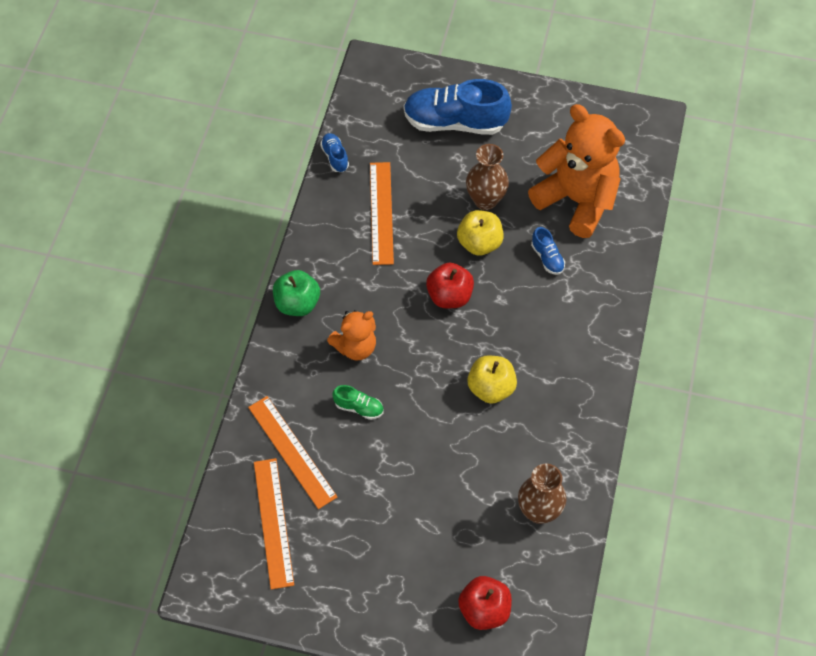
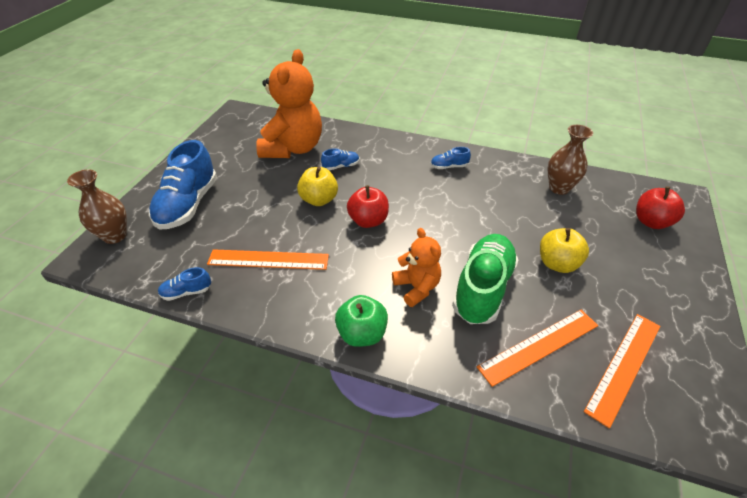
camera: 85 degrees left, 15 degrees down
orange ruler [254,458,294,589] -> orange ruler turned 45 degrees counterclockwise [584,314,660,429]
green shoe [332,385,384,420] -> green shoe [452,234,518,324], size x2.24
brown vase [466,144,509,210] -> brown vase moved to [67,169,127,244]
yellow apple [467,355,517,404] -> yellow apple moved to [540,228,589,273]
orange teddy bear [528,104,625,238] -> orange teddy bear turned 150 degrees clockwise [256,49,322,158]
none -> blue shoe [430,147,471,169]

